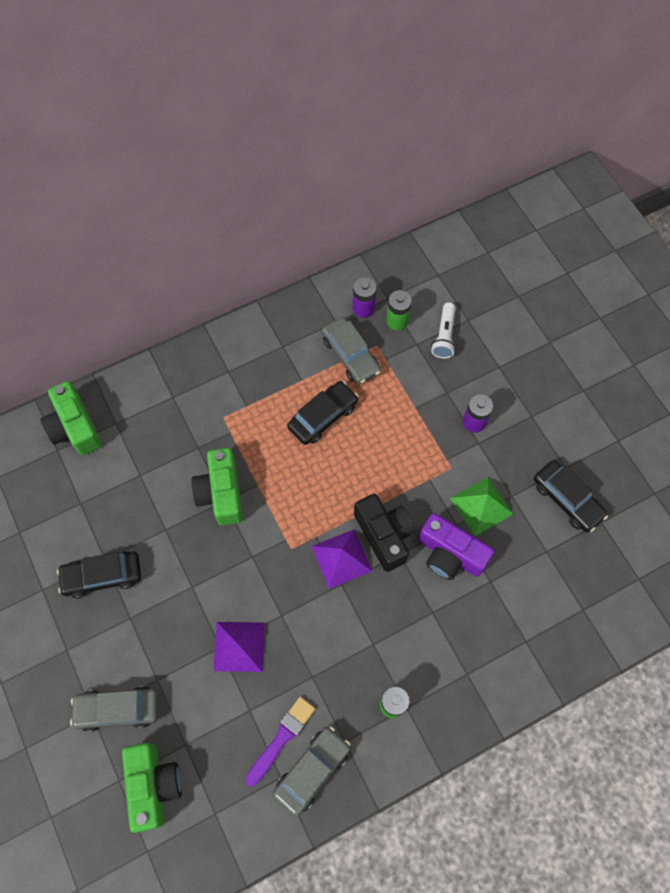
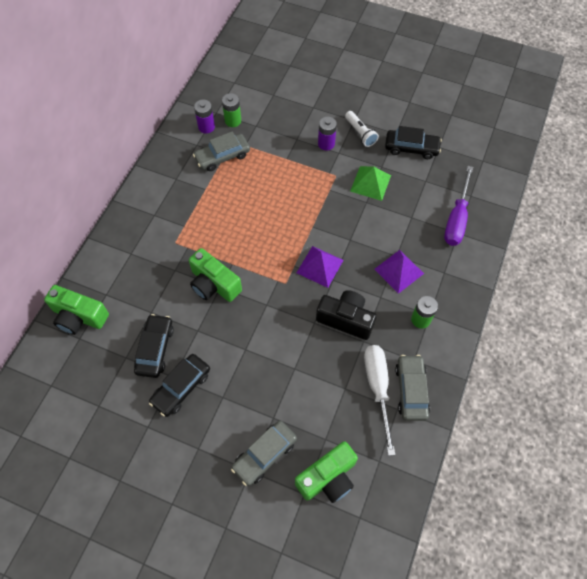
camera: 40 degrees left, 5 degrees down
green camera [122,743,182,833] -> green camera turned 105 degrees clockwise [295,441,358,503]
purple pyramid [213,622,265,672] -> purple pyramid moved to [374,250,424,294]
purple brush [245,697,315,786] -> white screwdriver [364,345,395,456]
black car [287,381,359,445] -> black car moved to [134,314,174,378]
grey car [322,317,381,384] -> grey car turned 135 degrees clockwise [193,132,250,171]
black camera [354,494,415,572] -> black camera moved to [316,290,376,340]
purple camera [418,513,494,580] -> none
white flashlight [431,302,456,359] -> white flashlight moved to [345,111,379,147]
none -> purple screwdriver [444,166,473,246]

